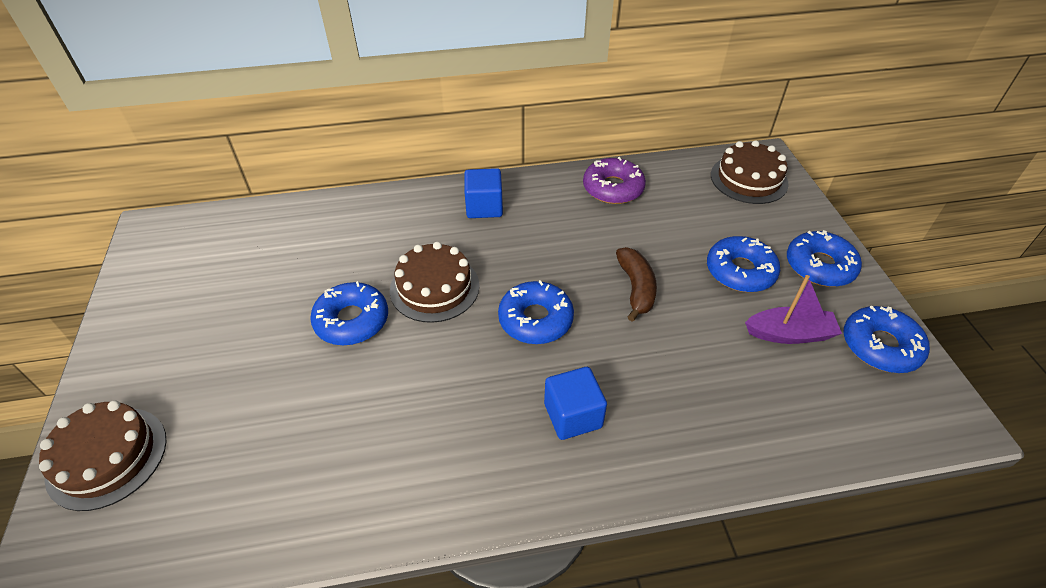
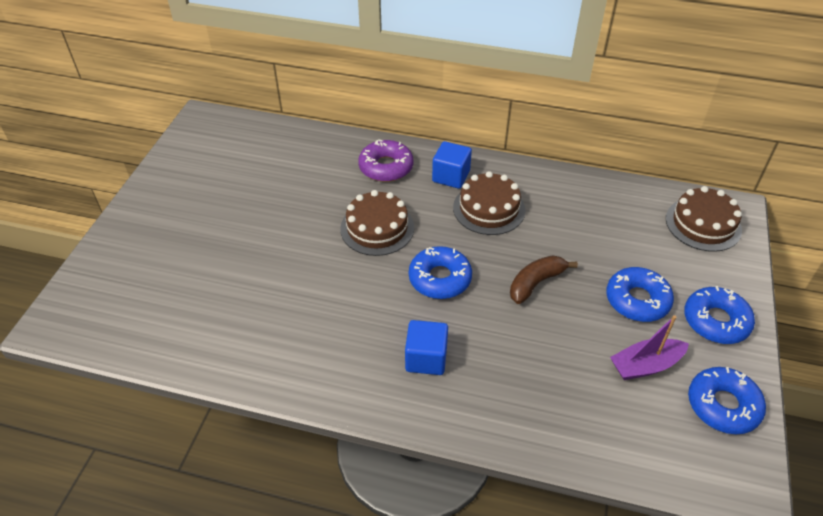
camera: 25 degrees right, 0 degrees up
brown cake [39,400,167,511] -> brown cake moved to [453,171,525,235]
blue donut [310,281,388,345] -> none
purple donut [583,157,646,204] -> purple donut moved to [358,139,413,182]
brown banana [616,247,657,322] -> brown banana turned 150 degrees counterclockwise [510,255,578,304]
purple boat [745,275,842,344] -> purple boat turned 135 degrees clockwise [610,315,689,380]

